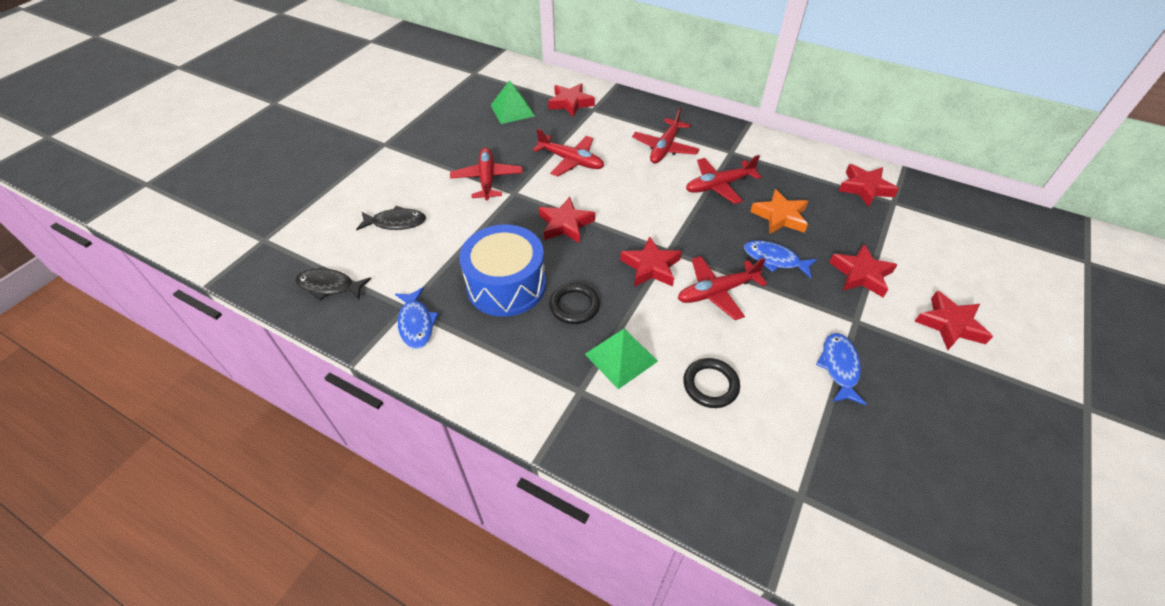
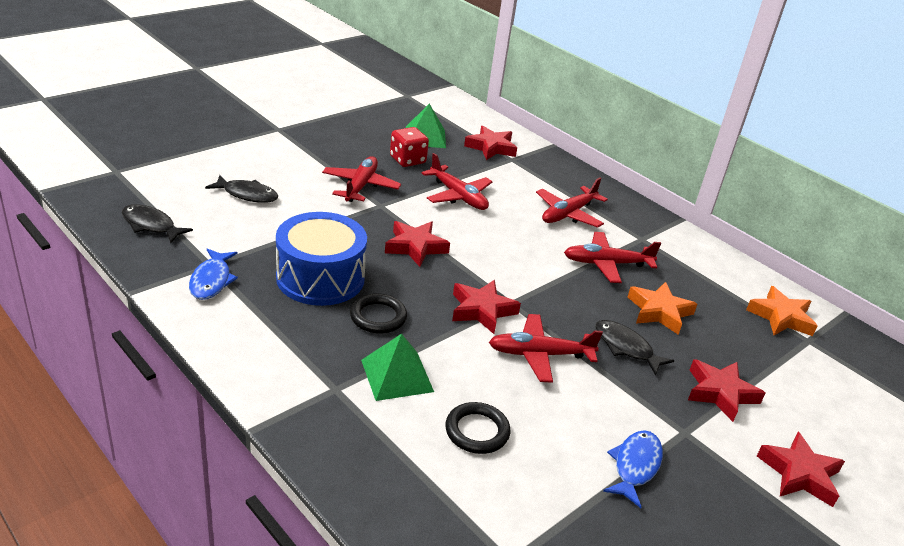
camera: 15 degrees right, 15 degrees down
blue fish [744,240,817,278] -> black fish [595,320,675,376]
red star [839,164,899,207] -> orange star [746,286,817,336]
none -> red dice [390,127,429,167]

